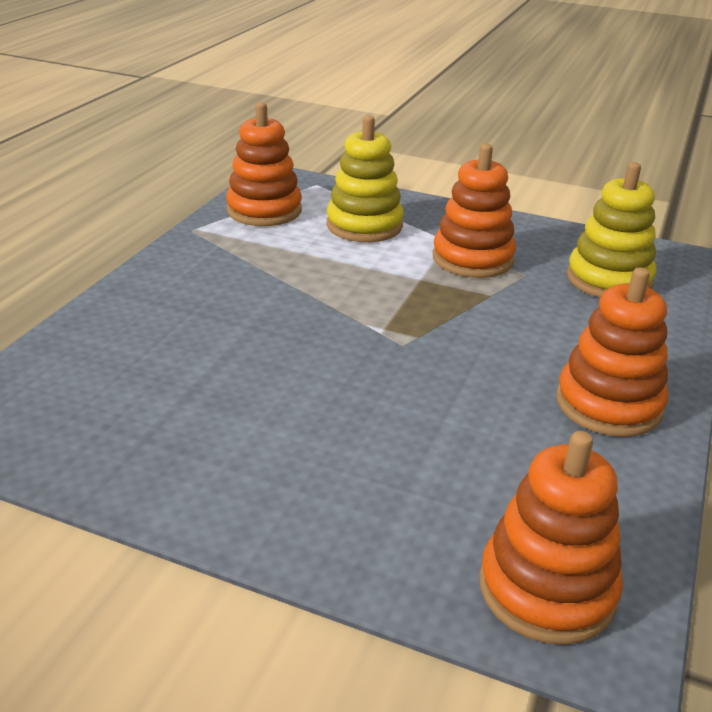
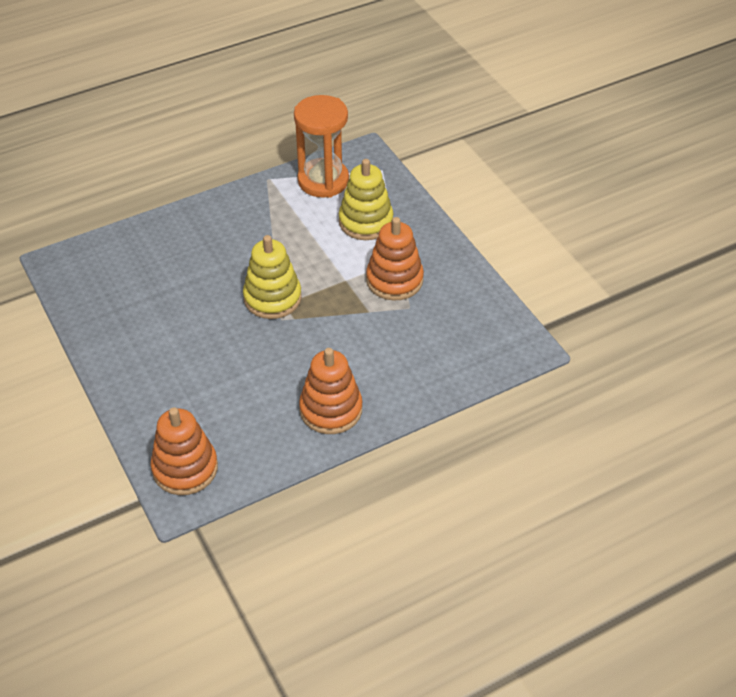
camera: 40 degrees right, 15 degrees up
orange stacking toy [226,102,302,226] -> orange hourglass [294,95,349,198]
yellow stacking toy [567,162,656,298] -> yellow stacking toy moved to [243,235,302,319]

